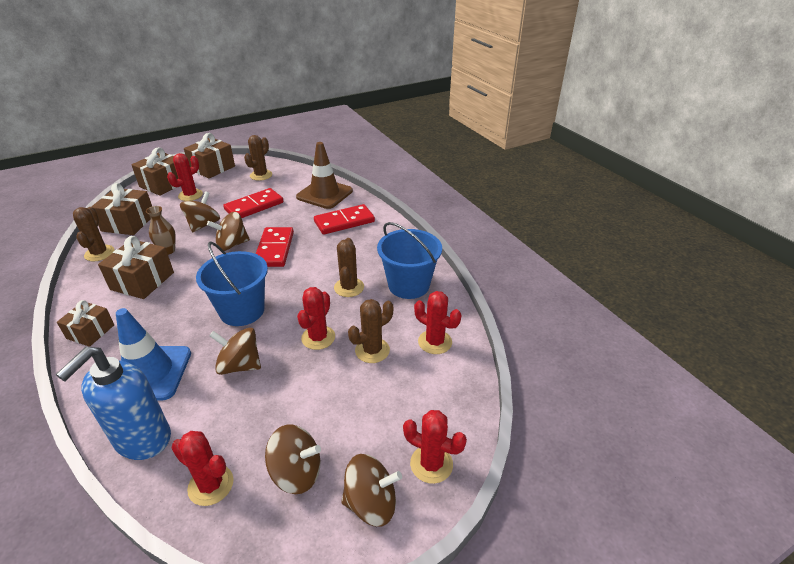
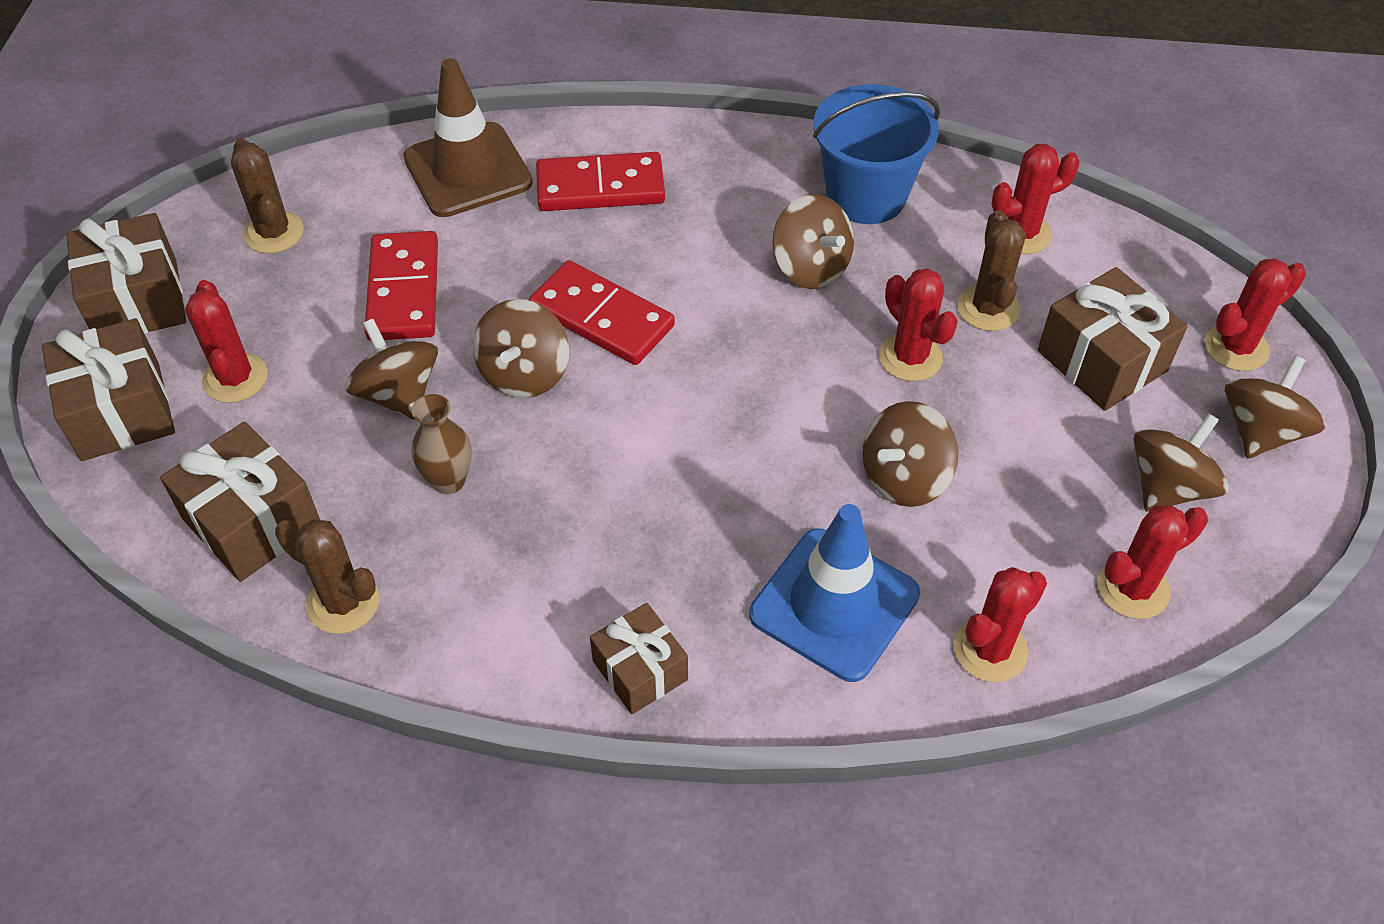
camera: 55 degrees left, 15 degrees up
blue soap dispenser [56,347,171,460] -> red cactus [954,567,1047,682]
brown gift [98,236,174,299] -> brown gift moved to [1037,267,1188,411]
blue bucket [196,242,268,326] -> none
red domino [314,204,375,235] -> red domino turned 75 degrees clockwise [536,152,665,211]
brown cactus [334,238,364,297] -> brown spinning top [773,194,854,289]

